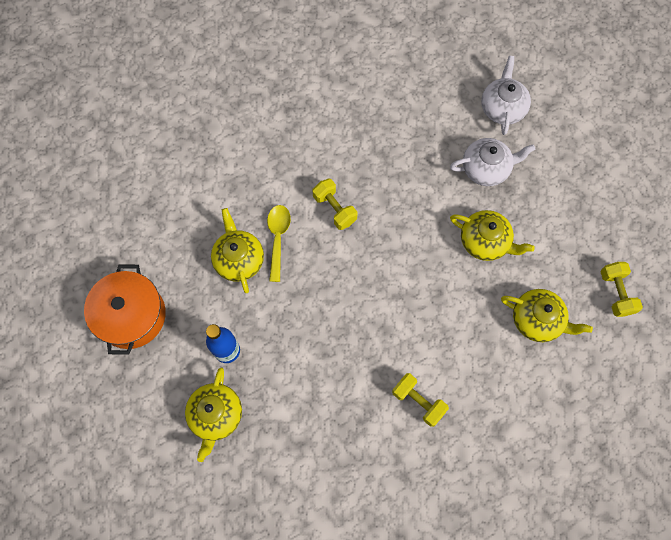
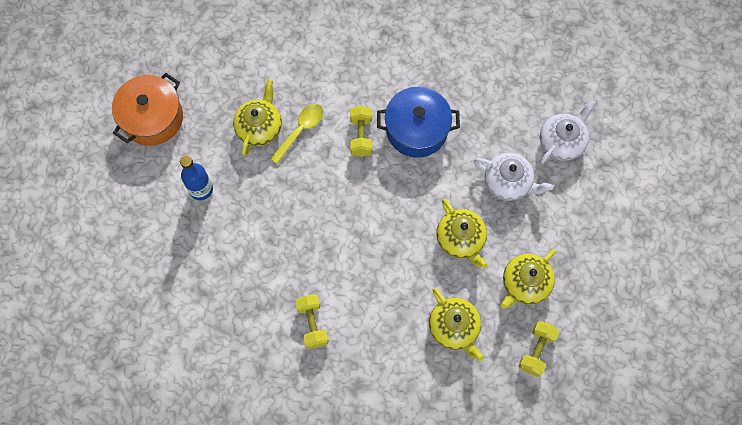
camera: 35 degrees right, 0 degrees up
yellow teapot [185,367,242,462] -> yellow teapot moved to [501,249,556,309]
none -> blue pot [377,87,460,158]

